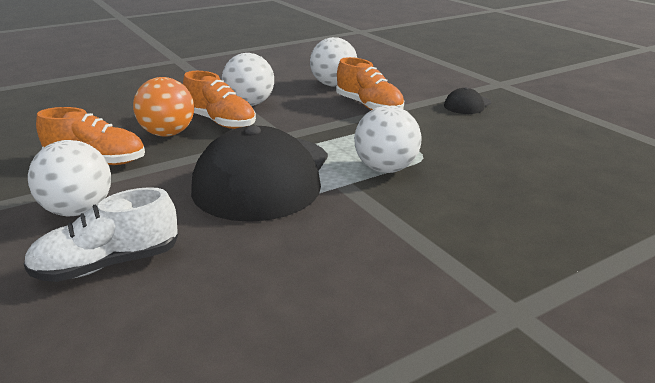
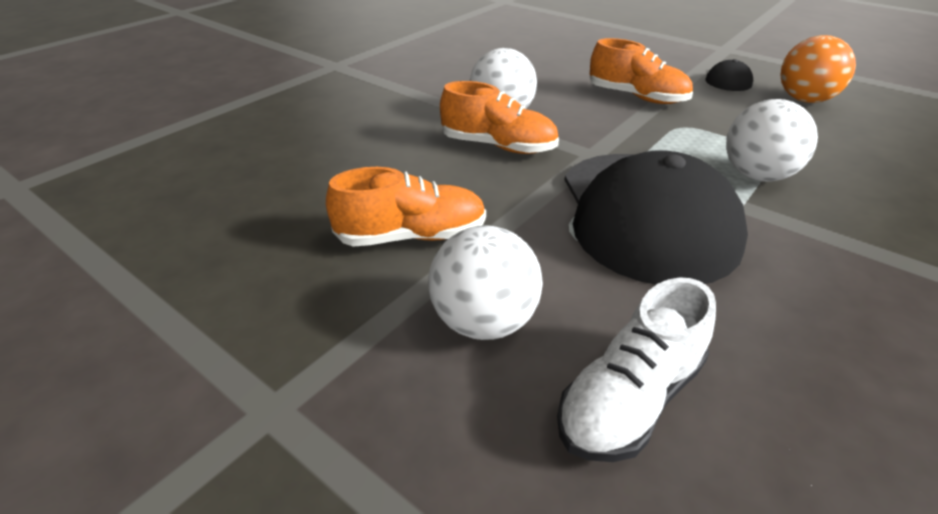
camera: 20 degrees left, 10 degrees up
orange ball [133,77,194,137] -> orange ball moved to [780,35,856,103]
white ball [310,37,357,86] -> none

